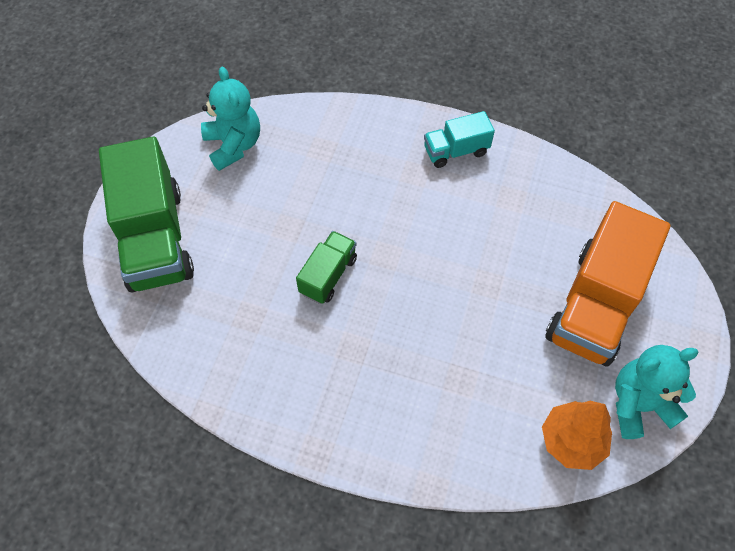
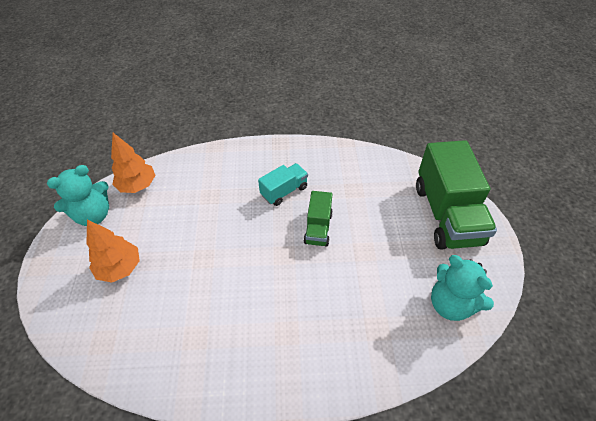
camera: 160 degrees right, 10 degrees down
green truck [99,137,194,292] -> green truck turned 150 degrees counterclockwise [416,140,497,249]
turquoise truck [424,111,495,168] -> turquoise truck moved to [258,163,308,206]
orange truck [545,201,671,367] -> orange tree [86,220,140,282]

